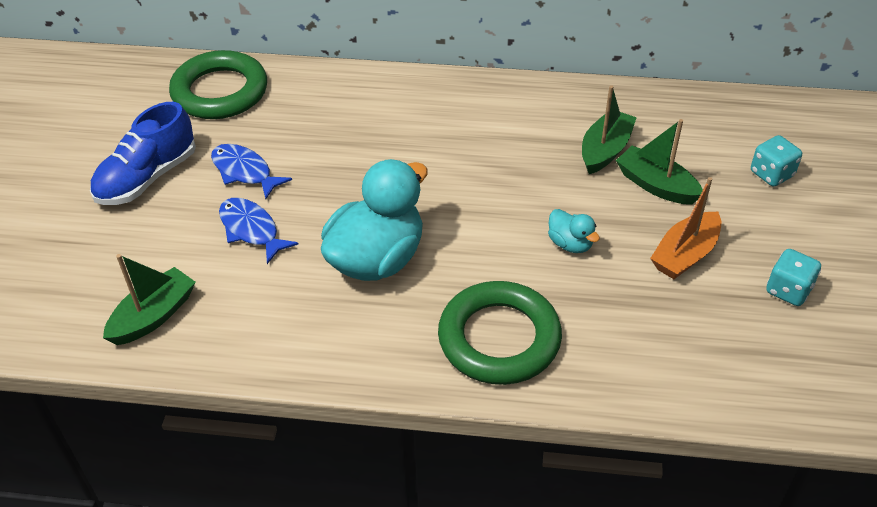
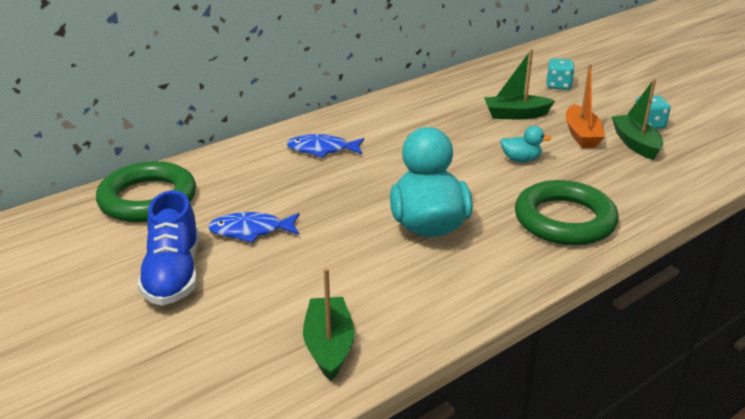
camera: 45 degrees left, 15 degrees down
blue fish [219,198,299,264] -> blue fish moved to [287,134,364,158]
green boat [582,85,637,174] -> green boat moved to [611,79,663,160]

